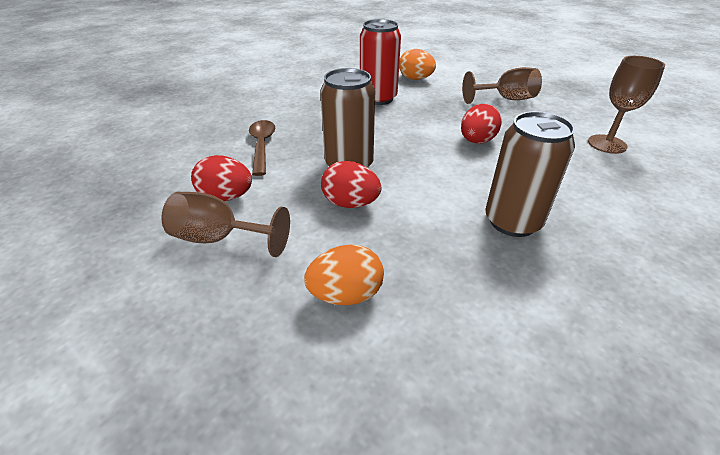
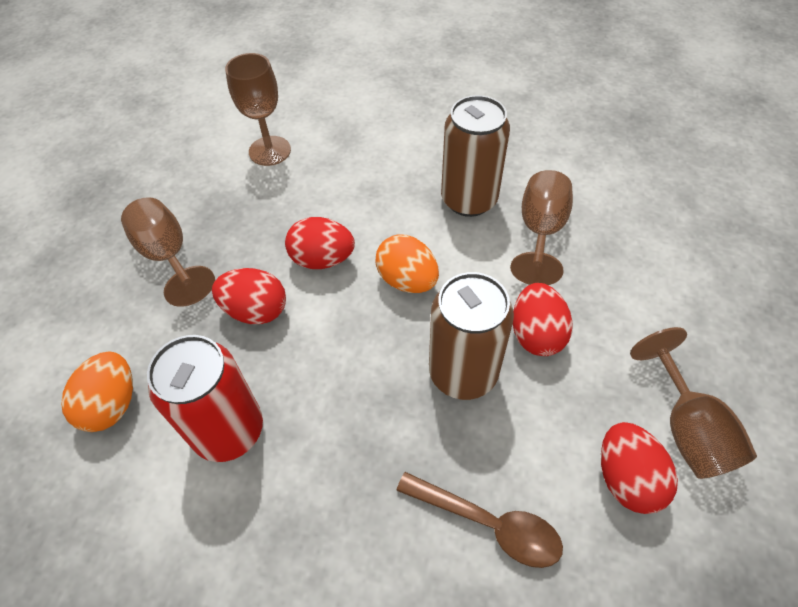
camera: 115 degrees left, 15 degrees up
brown spoon [249,120,275,176] -> brown spoon turned 120 degrees counterclockwise [396,472,563,568]
orange egg [304,245,384,305] -> orange egg moved to [375,235,439,293]
none -> red egg [212,268,286,324]
none -> brown goblet [510,170,573,285]

